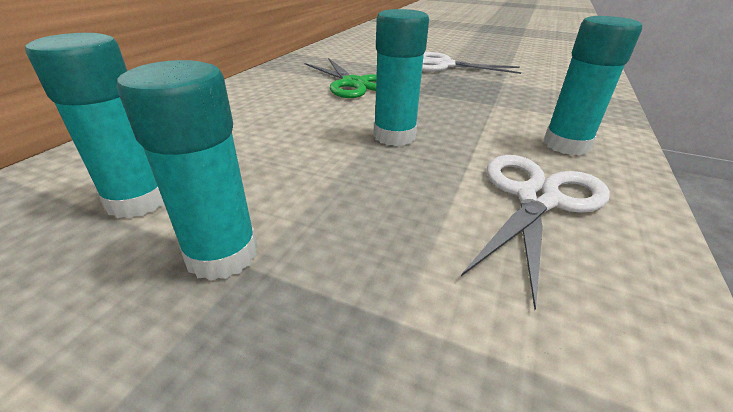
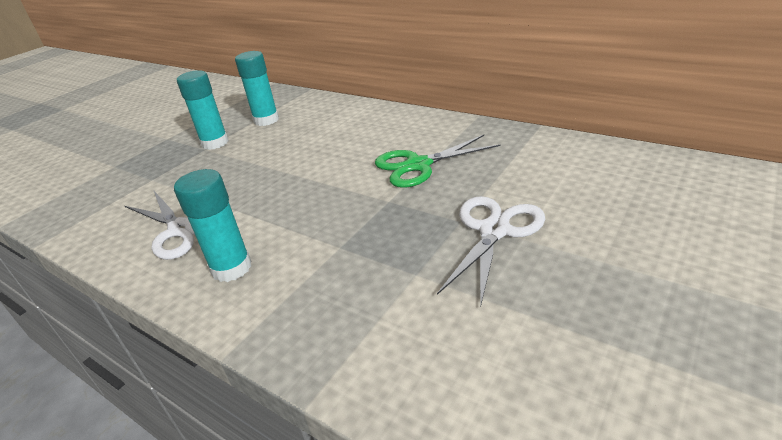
camera: 105 degrees right, 0 degrees up
turquoise glue stick [373,9,429,146] -> none

